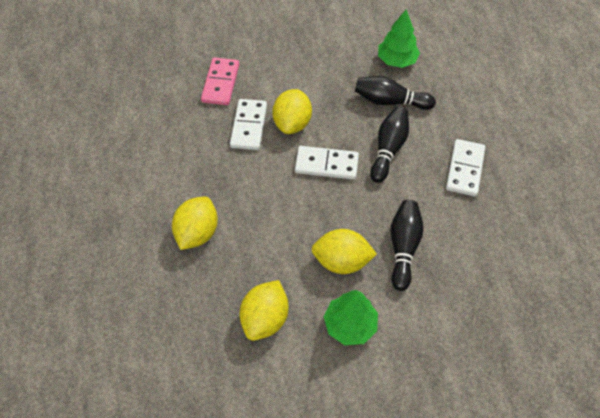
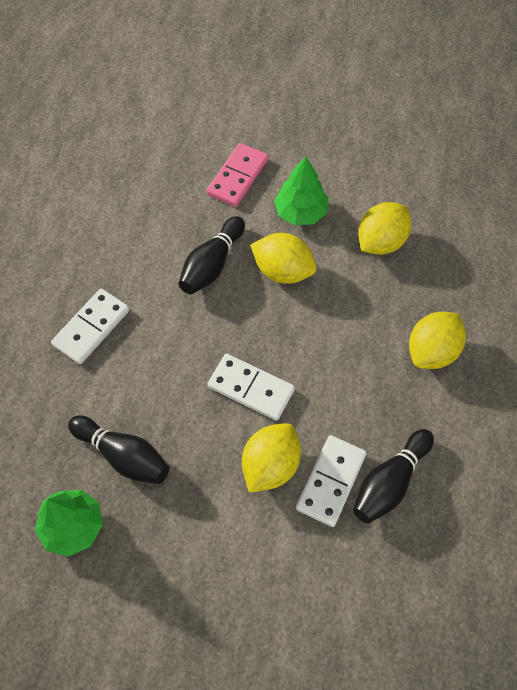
camera: 160 degrees left, 5 degrees up
pink domino [201,58,239,105] -> pink domino moved to [207,143,268,207]
black bowling pin [370,106,409,183] -> black bowling pin moved to [353,429,434,524]

